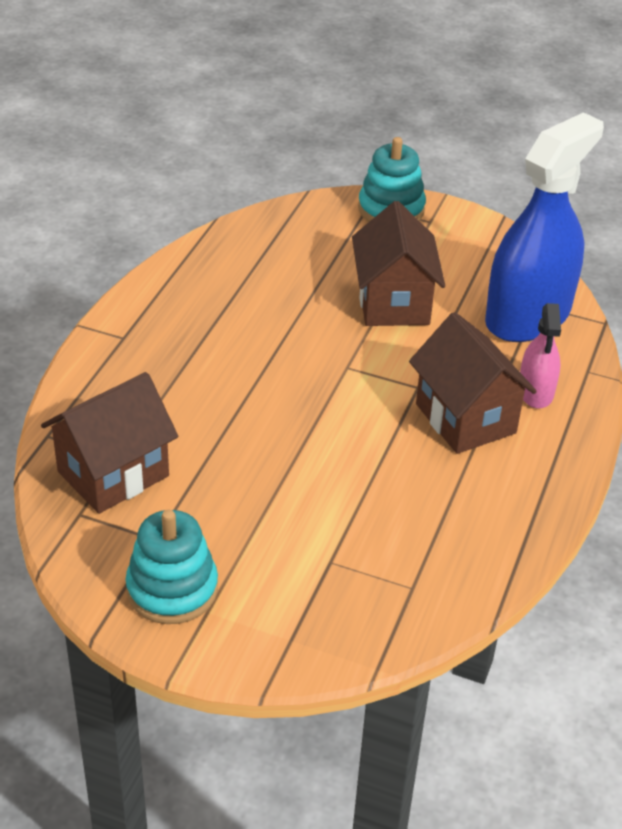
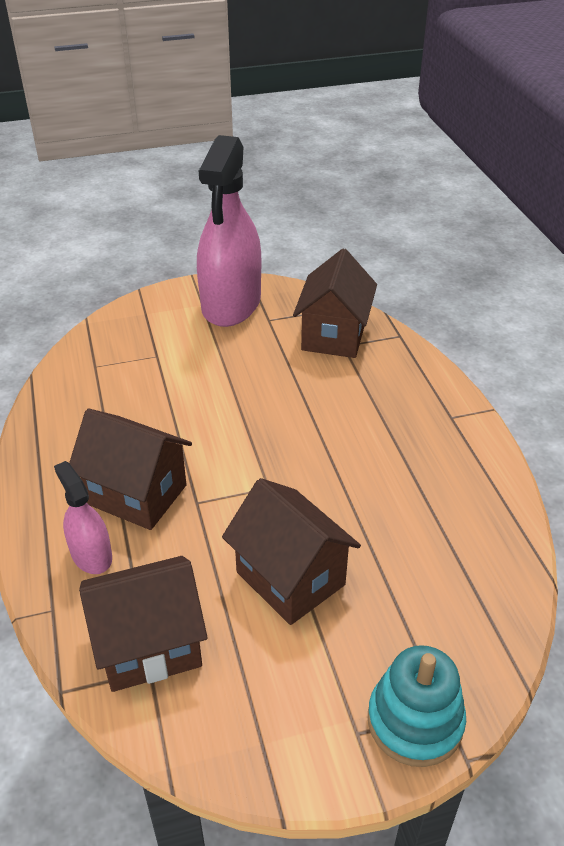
camera: 145 degrees right, 0 degrees up
turquoise stacking toy [126,510,218,624] -> pink spray bottle [197,135,261,327]
blue spray bottle [485,112,604,342] -> brown house [79,556,208,692]

